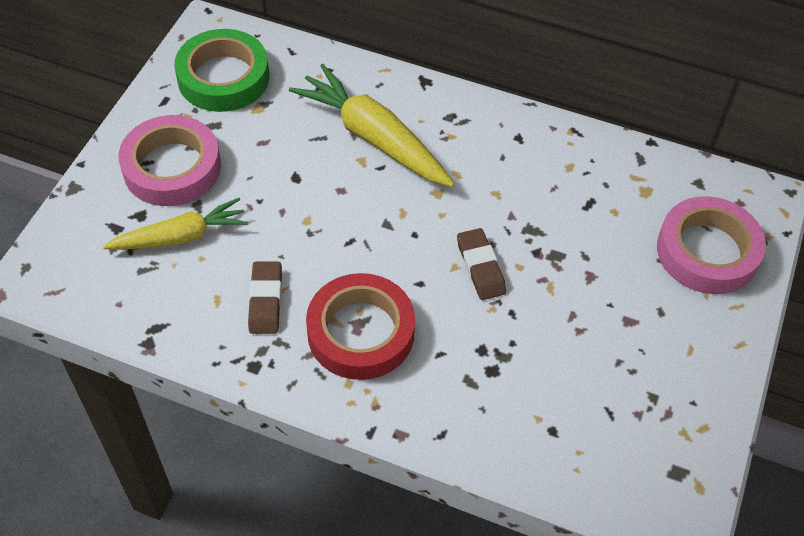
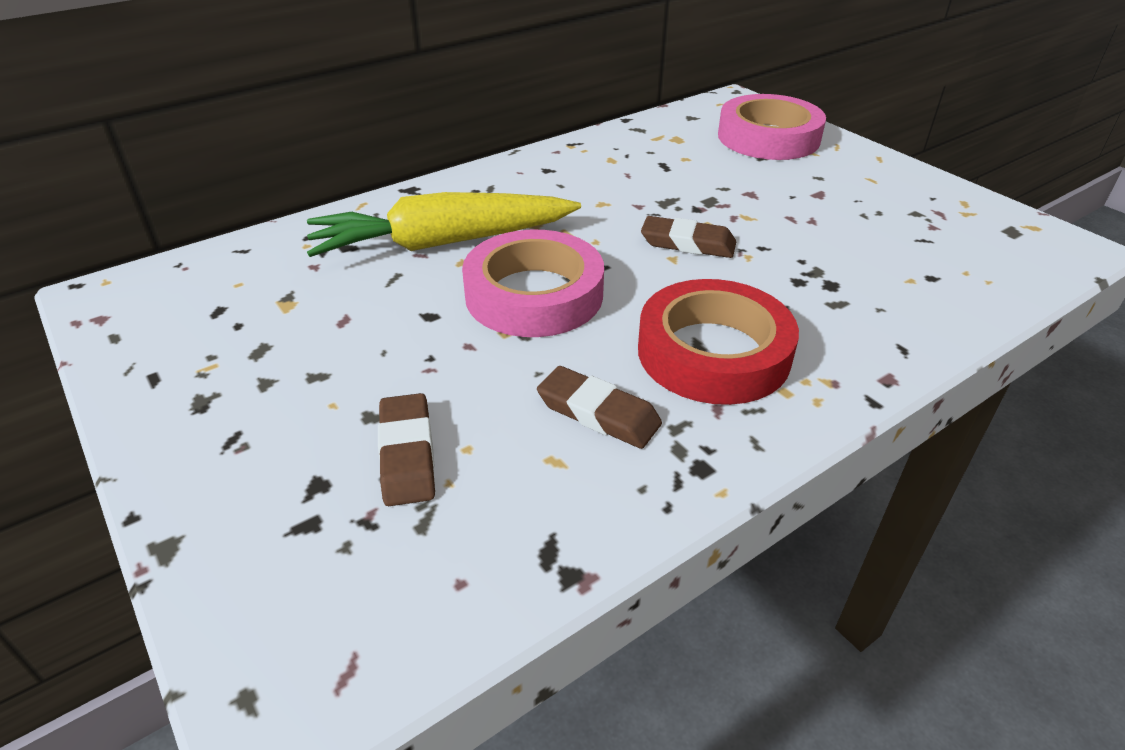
camera: 55 degrees left, 15 degrees down
yellow carrot [103,198,248,250] -> brown eraser [378,393,435,506]
pink tape [118,115,221,206] -> pink tape moved to [462,230,604,337]
green tape [174,29,269,112] -> none

